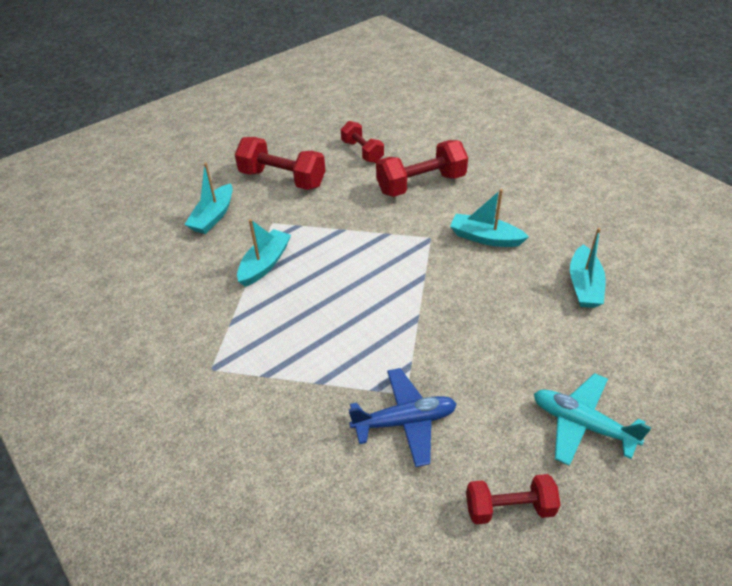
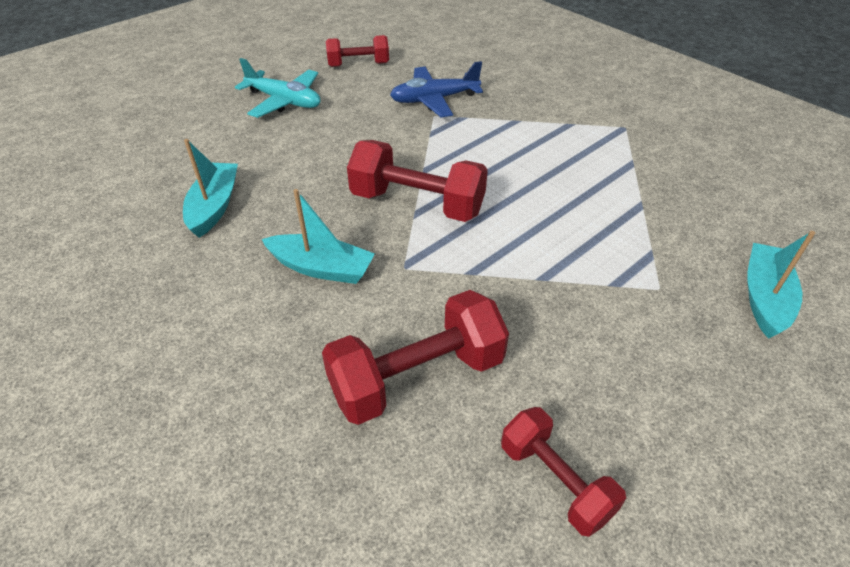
camera: 175 degrees right, 0 degrees up
red dumbbell [235,137,325,190] -> red dumbbell moved to [347,140,488,222]
turquoise boat [237,219,291,287] -> none

